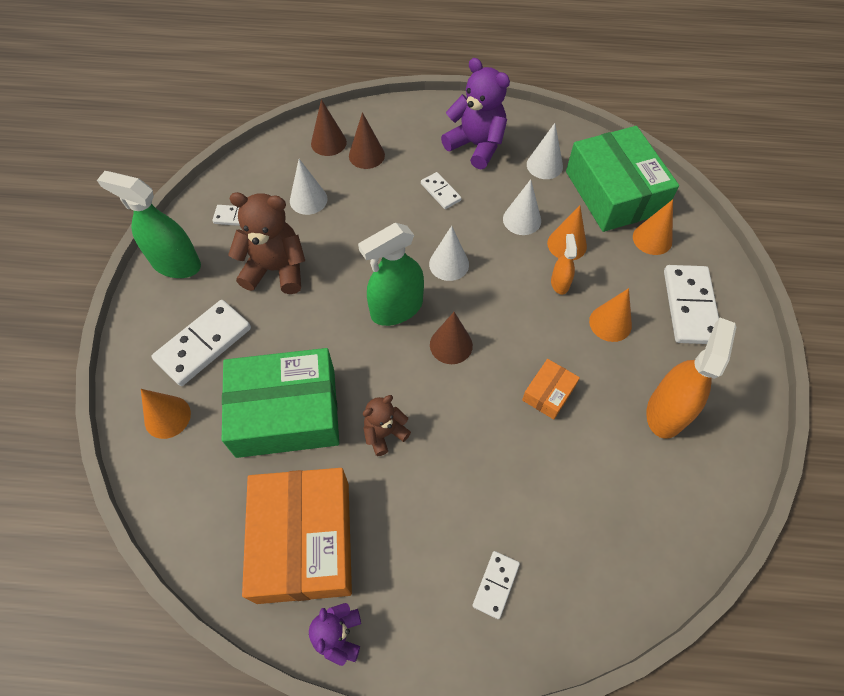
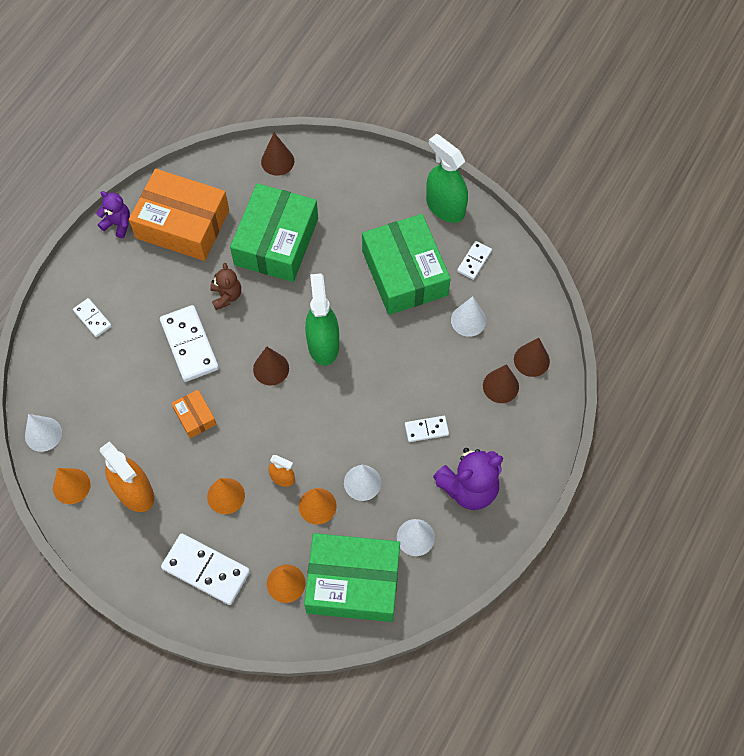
camera: 115 degrees right, 5 degrees up
green spray bottle [97,171,201,278] -> green spray bottle turned 90 degrees counterclockwise [426,134,468,223]
orange cone [141,389,191,439] -> orange cone moved to [53,468,91,504]
white domino [151,300,251,386] -> white domino moved to [160,305,219,382]
brown teddy bear [228,192,305,294] -> green box [362,214,451,315]
white cone [429,226,469,281] -> white cone moved to [25,414,62,452]
none -> brown cone [261,133,294,176]

